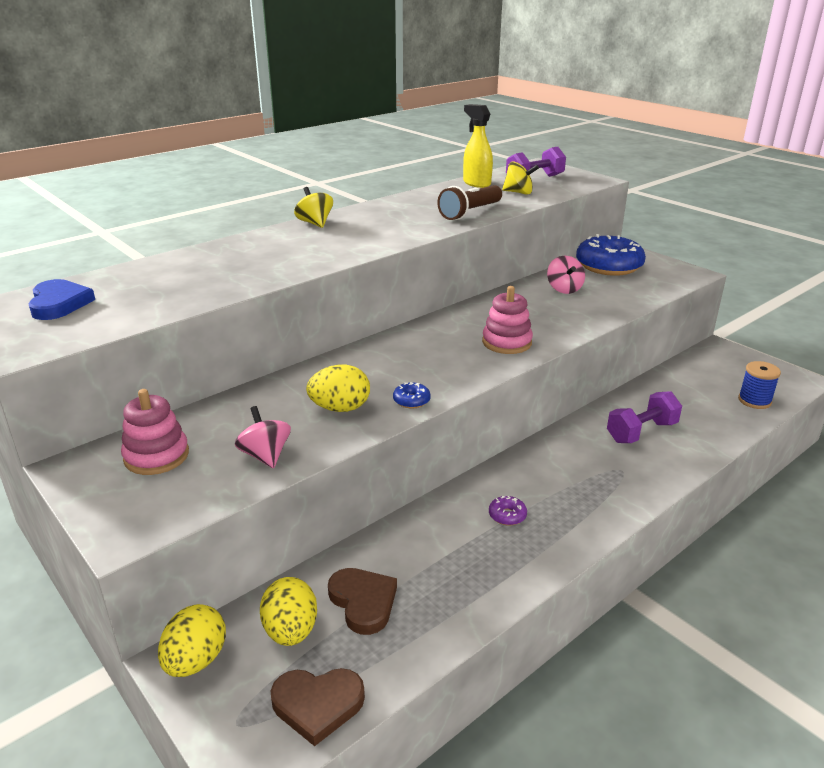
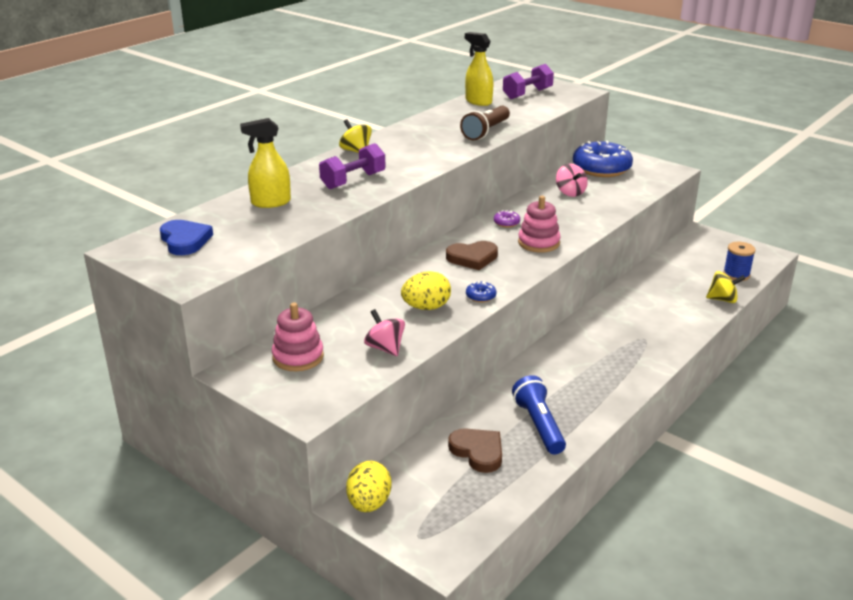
camera: 10 degrees left, 0 degrees up
yellow egg [260,577,317,646] -> none
brown heart [271,668,365,746] -> brown heart moved to [446,241,498,270]
purple donut [489,496,527,525] -> purple donut moved to [494,210,520,228]
yellow spinning top [502,161,539,195] -> yellow spinning top moved to [706,271,745,303]
purple dumbbell [607,391,682,443] -> purple dumbbell moved to [319,143,385,189]
none -> yellow spray bottle [240,118,291,208]
none -> blue flashlight [512,375,566,455]

